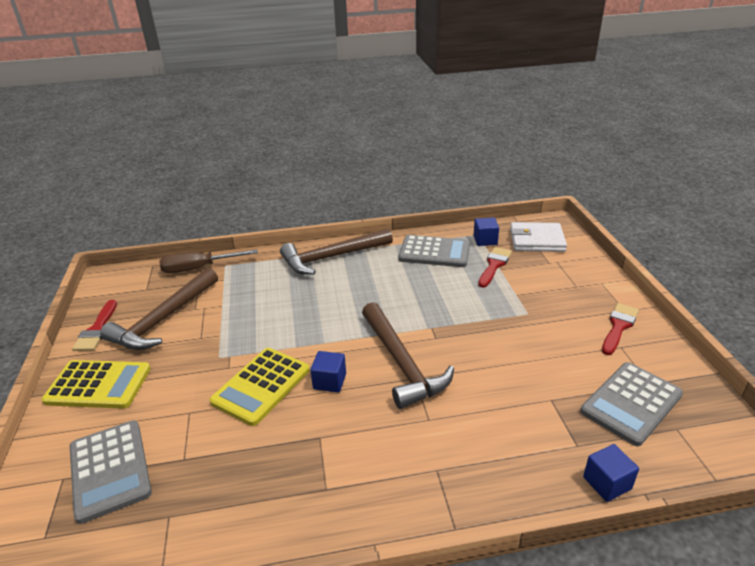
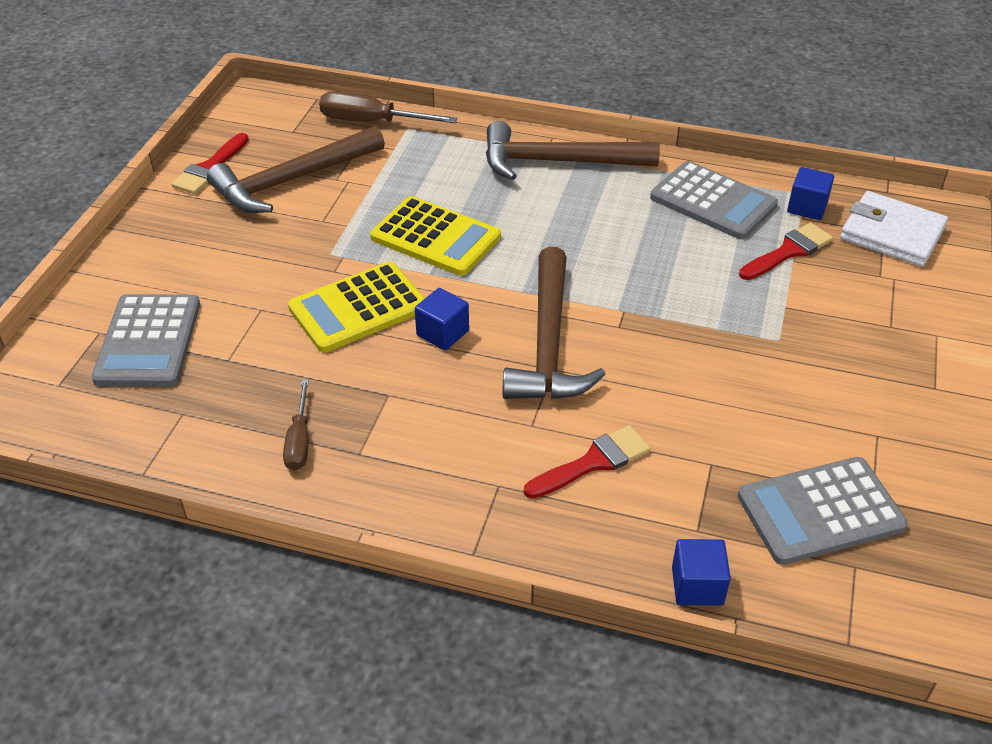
camera: 25 degrees right, 10 degrees up
yellow calculator [42,360,151,409] -> yellow calculator moved to [370,196,501,276]
red brush [602,303,639,355] -> red brush moved to [524,425,651,499]
none -> brown screwdriver [283,379,309,471]

